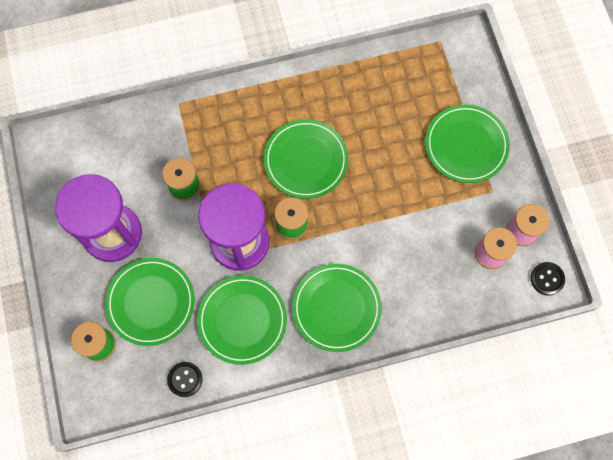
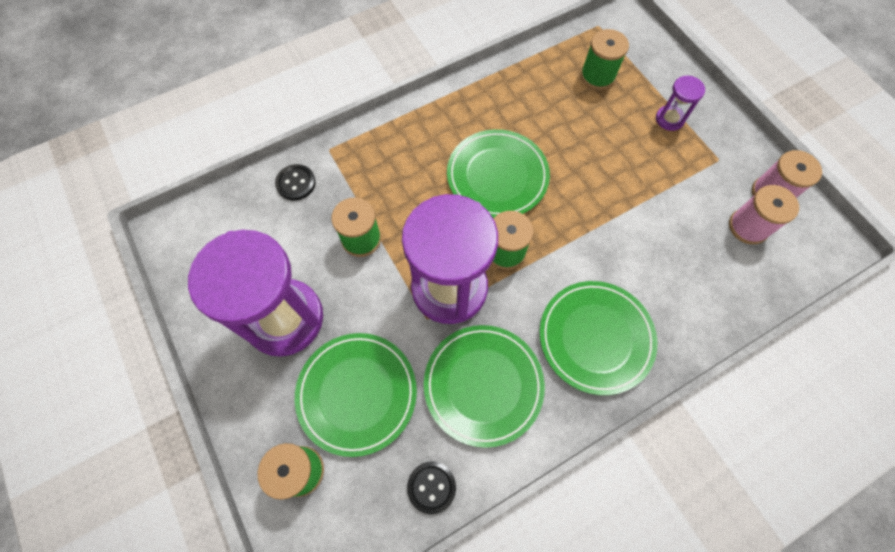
camera: 15 degrees left, 5 degrees down
green plate [425,105,510,183] -> purple hourglass [656,76,705,131]
black button [531,262,565,295] -> black button moved to [275,164,316,200]
none -> green spool [581,29,629,90]

